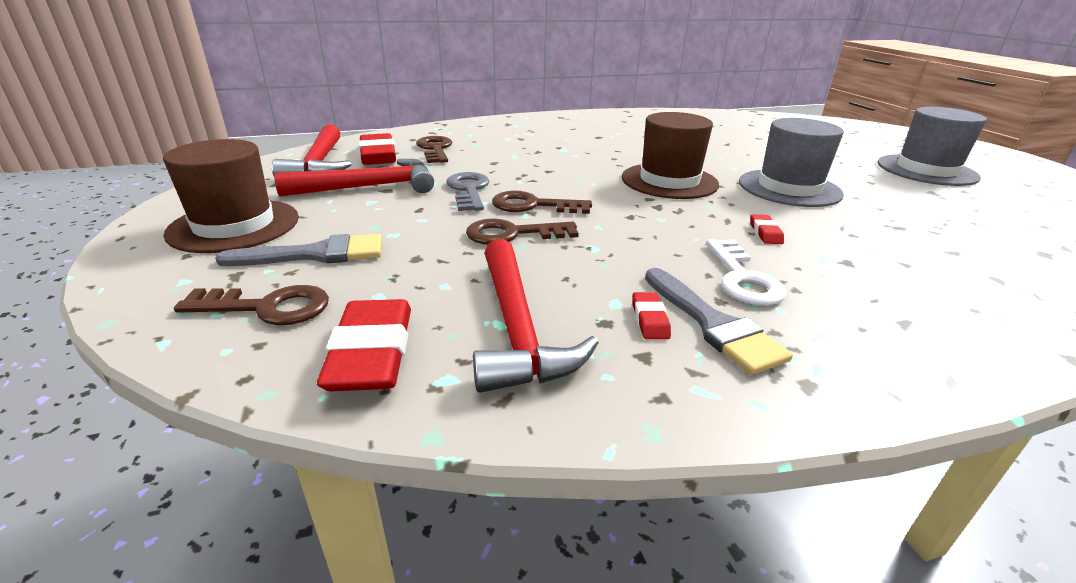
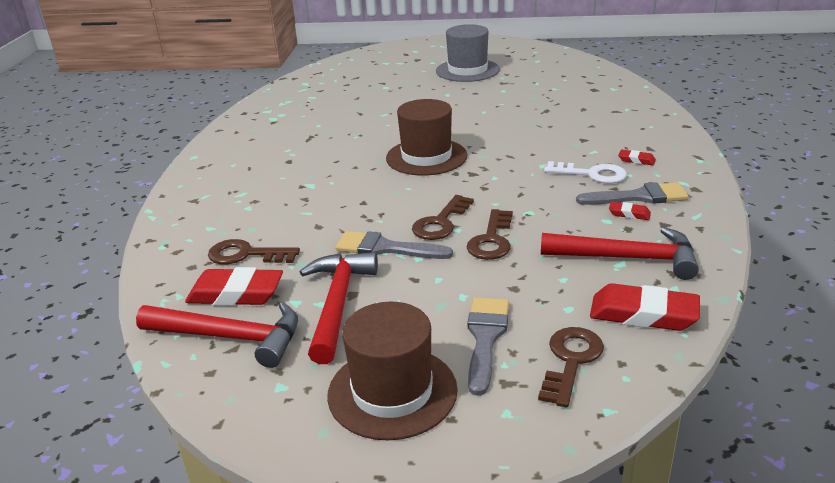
camera: 65 degrees left, 0 degrees up
grey key [446,172,489,211] -> grey brush [335,231,453,259]
grey hat [739,118,844,207] -> none
red eraser [750,214,784,244] -> red eraser moved to [618,150,656,166]

